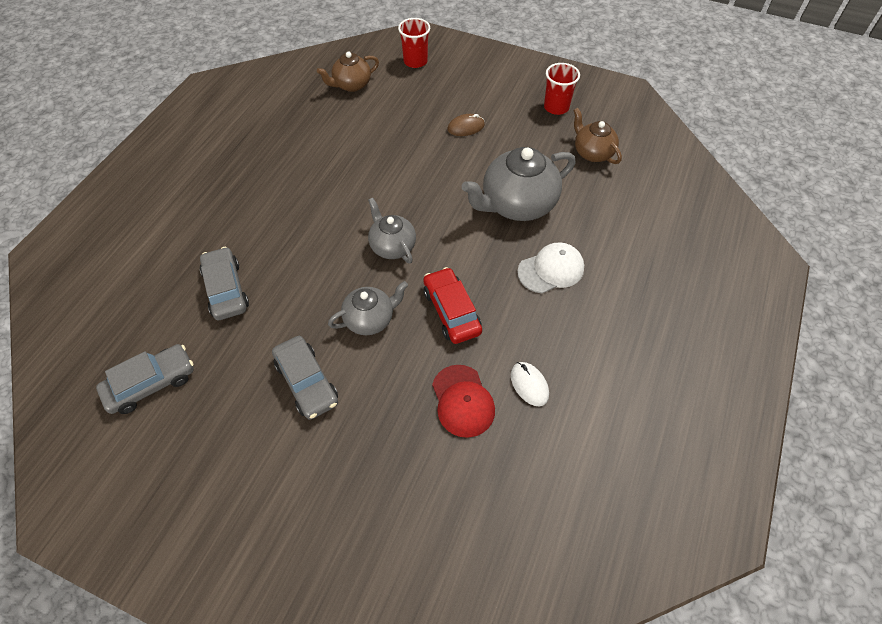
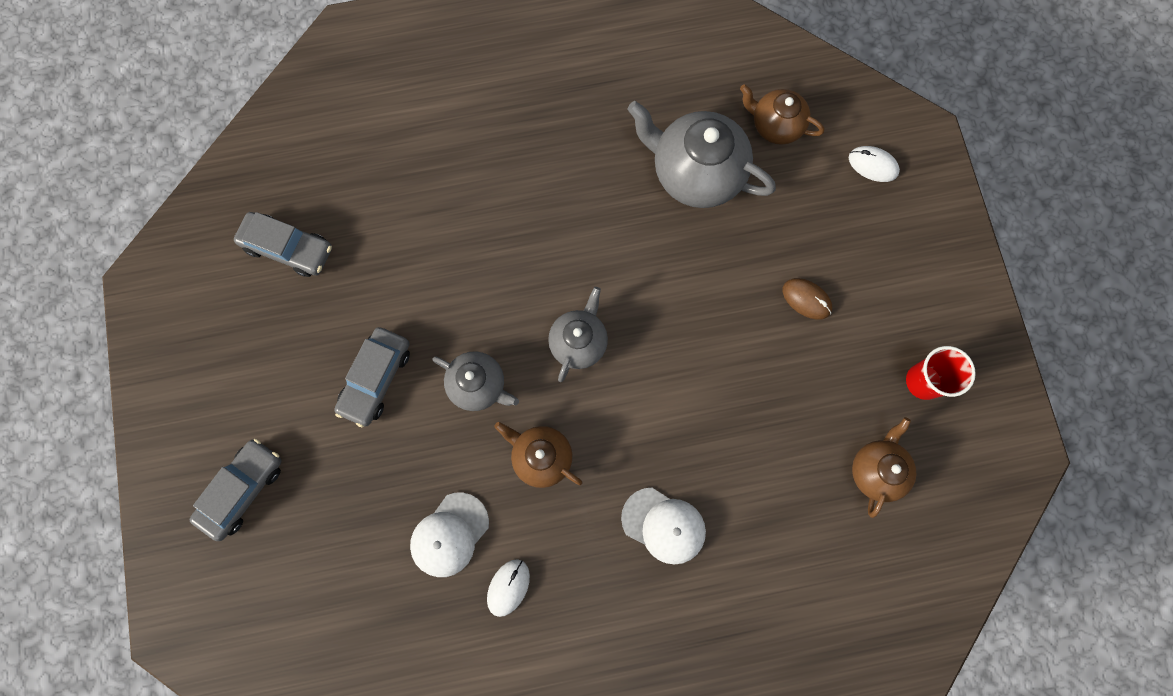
camera: 55 degrees right, 20 degrees up
grey car [200,247,249,320] -> grey car moved to [190,439,282,541]
red cup [398,18,430,68] -> white mouse [849,146,900,182]
red car [423,267,482,344] -> brown teapot [494,422,582,488]
red cap [432,365,495,438] -> white cap [410,492,489,577]
grey teapot [462,147,576,221] -> grey teapot moved to [628,101,776,208]

